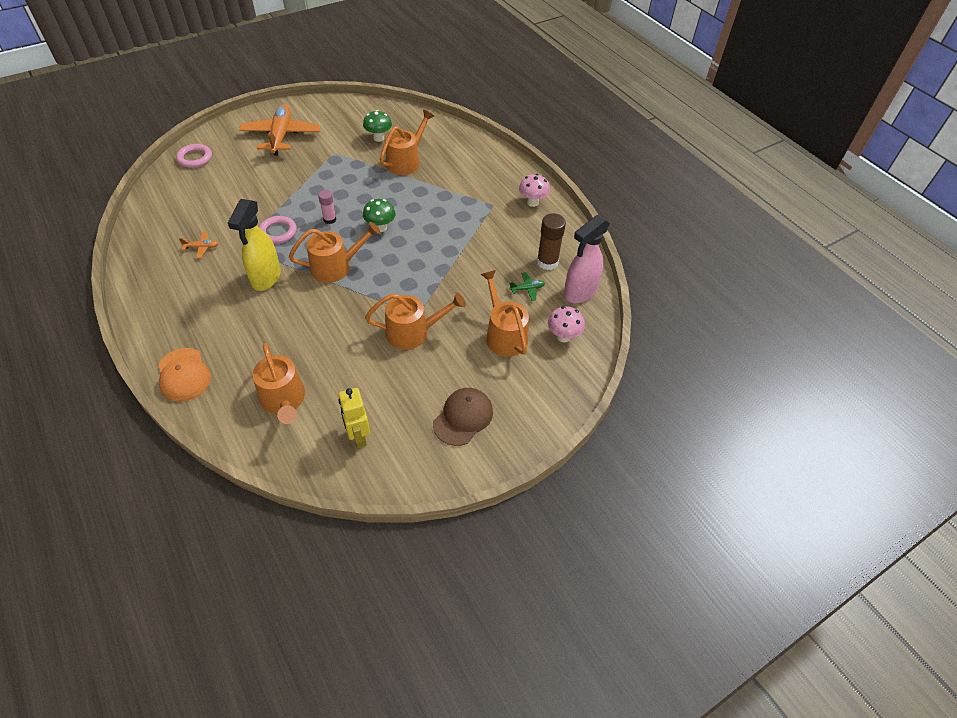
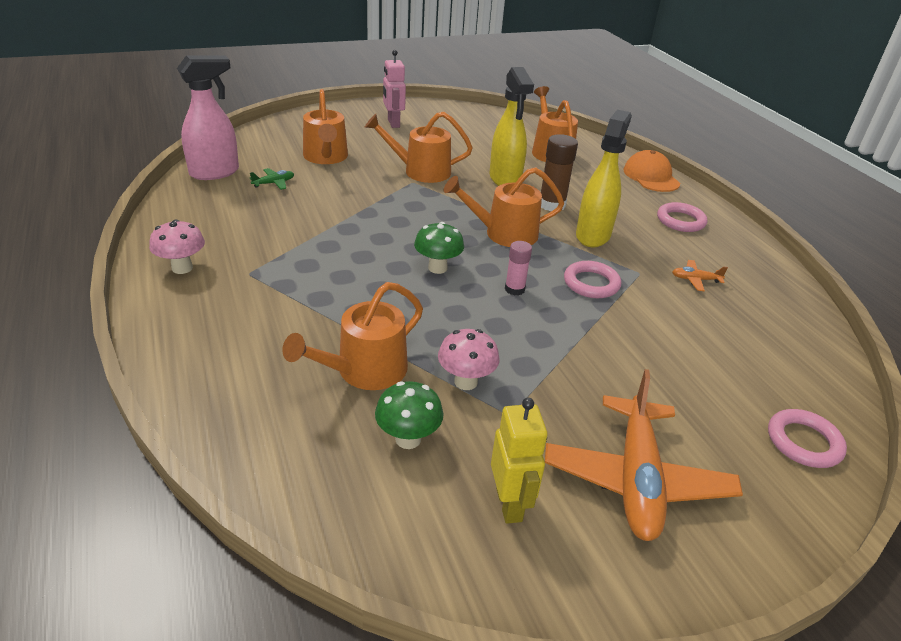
camera: 170 degrees left, 15 degrees down
yellow robot [338,388,370,448] -> yellow robot moved to [491,398,548,524]
brown cap [433,388,493,446] -> pink robot [383,50,406,128]
green plane [509,272,545,301] -> green plane turned 150 degrees clockwise [250,168,294,190]
brown glue stick [537,213,566,270] -> brown glue stick moved to [541,134,578,211]
pink mushroom [548,306,585,343] -> pink mushroom moved to [438,329,499,390]
none -> yellow spray bottle [490,67,534,186]
none -> pink ring [657,202,707,232]

